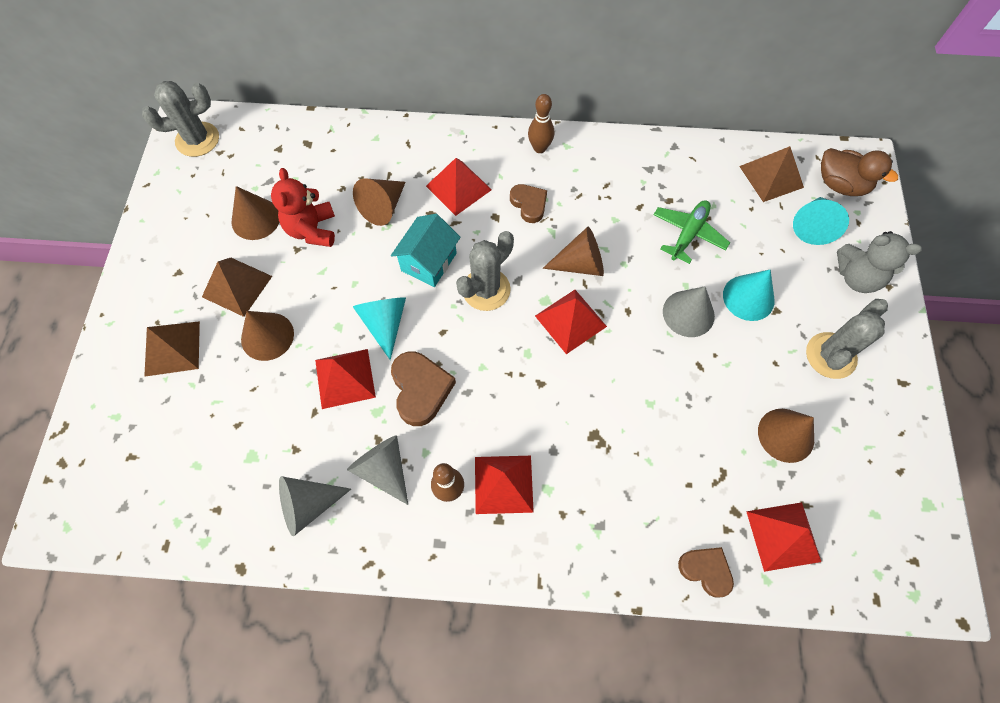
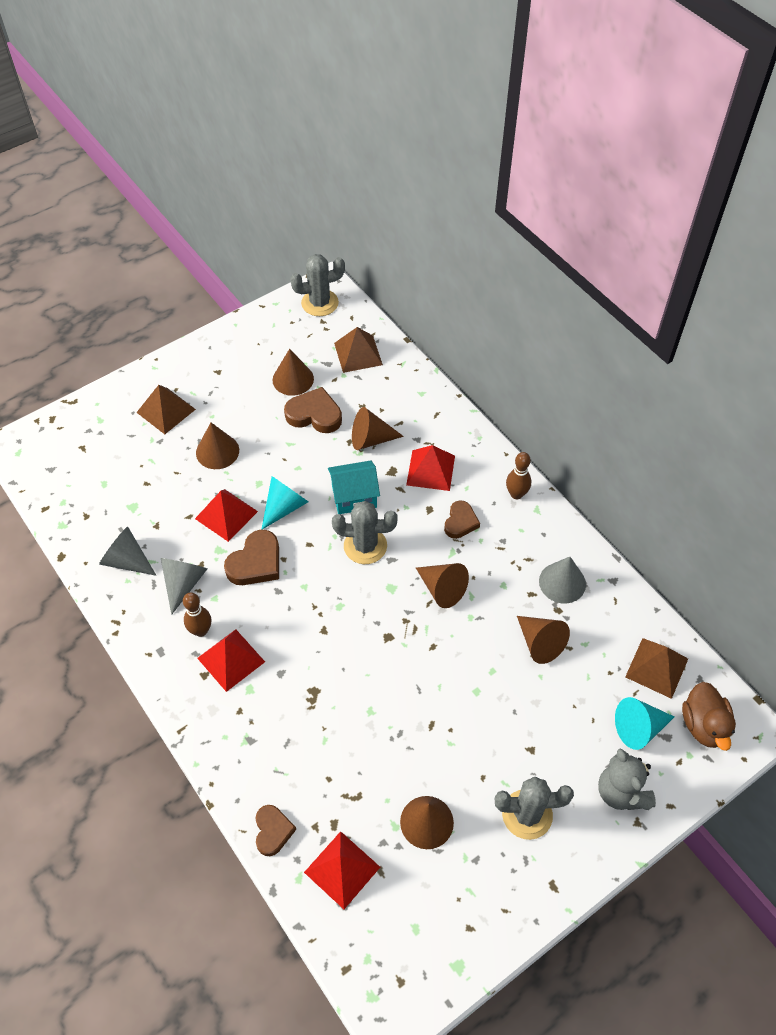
camera: 50 degrees right, 10 degrees down
grey cactus [142,81,219,157] -> grey cactus turned 45 degrees counterclockwise [290,254,345,316]
brown pyramid [202,258,272,317] -> brown pyramid moved to [334,327,383,373]
red teddy bear [271,168,335,247] -> brown heart [284,387,342,433]
red pyramid [535,290,607,354] -> none
green plane [653,200,730,264] -> brown cone [517,616,570,664]
grey cone [663,286,715,337] -> grey cone moved to [539,557,586,603]
turquoise cone [723,270,774,321] -> none

